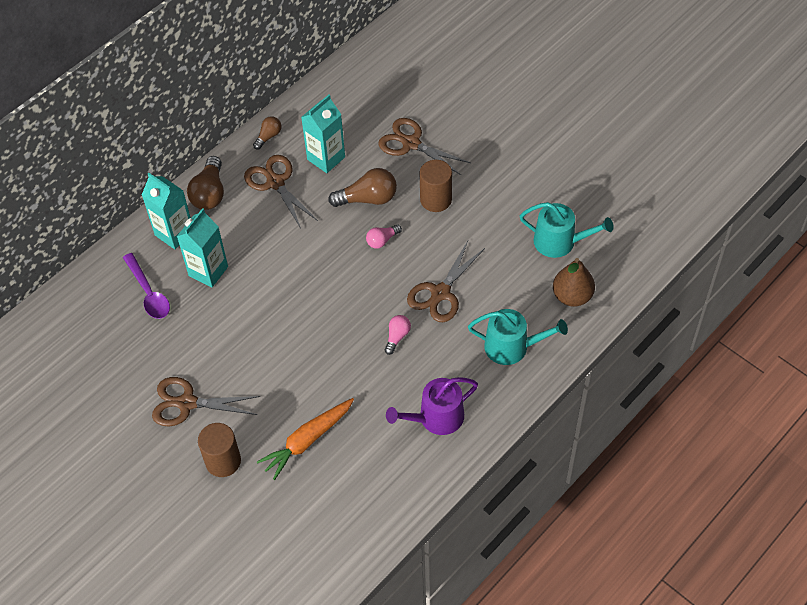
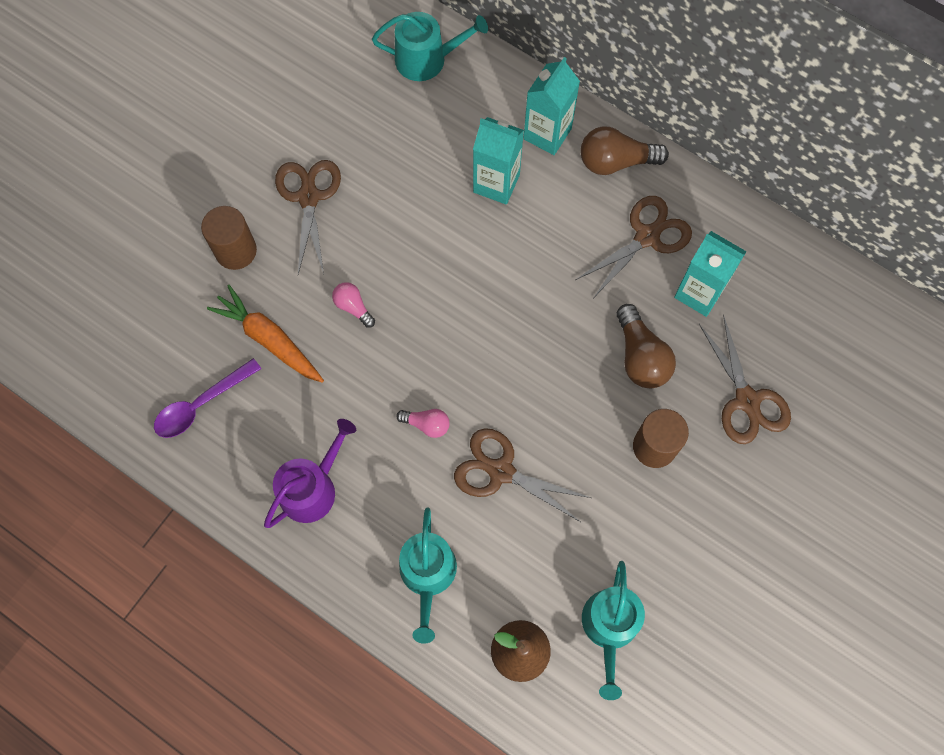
camera: 80 degrees right, 15 degrees up
purple spoon [123,253,170,319] -> purple spoon moved to [154,358,261,438]
brown light bulb [253,116,281,150] -> none
pink light bulb [366,224,402,248] -> pink light bulb moved to [332,282,375,328]
brown scissors [378,118,471,175] -> brown scissors turned 135 degrees clockwise [699,315,791,444]
purple watering can [386,377,478,435] -> purple watering can turned 75 degrees clockwise [264,419,356,528]
none -> turquoise watering can [372,12,488,81]

